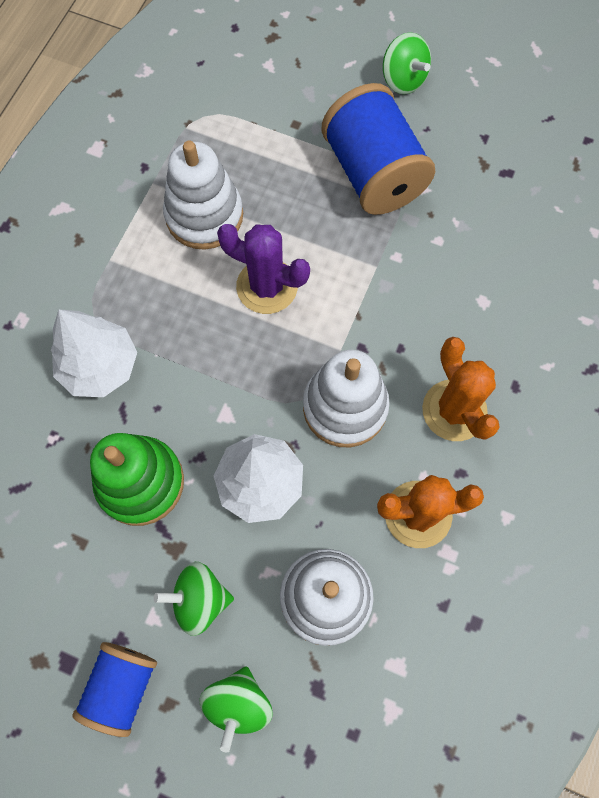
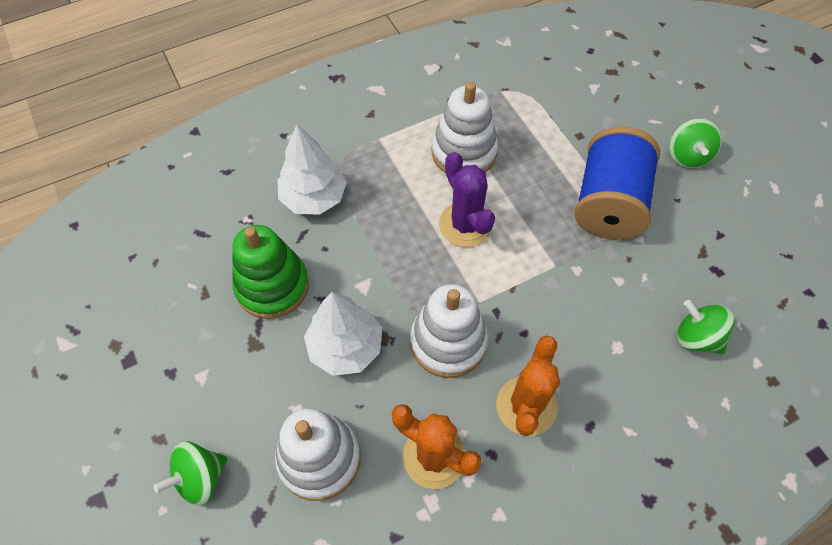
camera: 40 degrees right, 10 degrees down
blue spool [72,642,157,737] -> none
green spinning top [154,562,234,636] -> green spinning top moved to [677,300,735,354]

